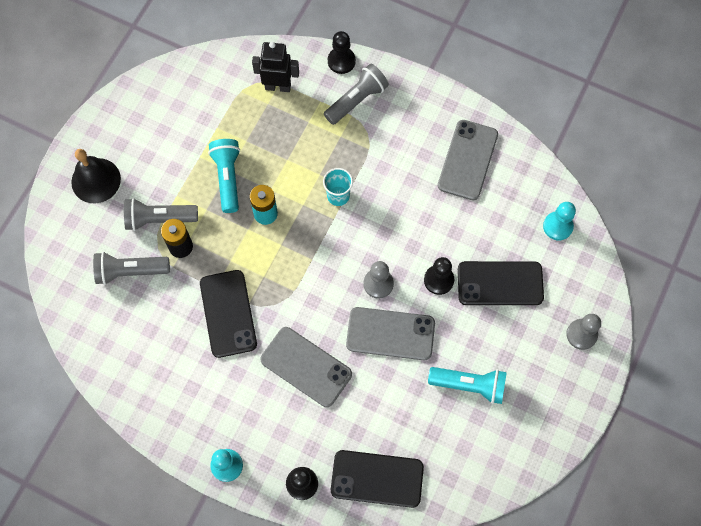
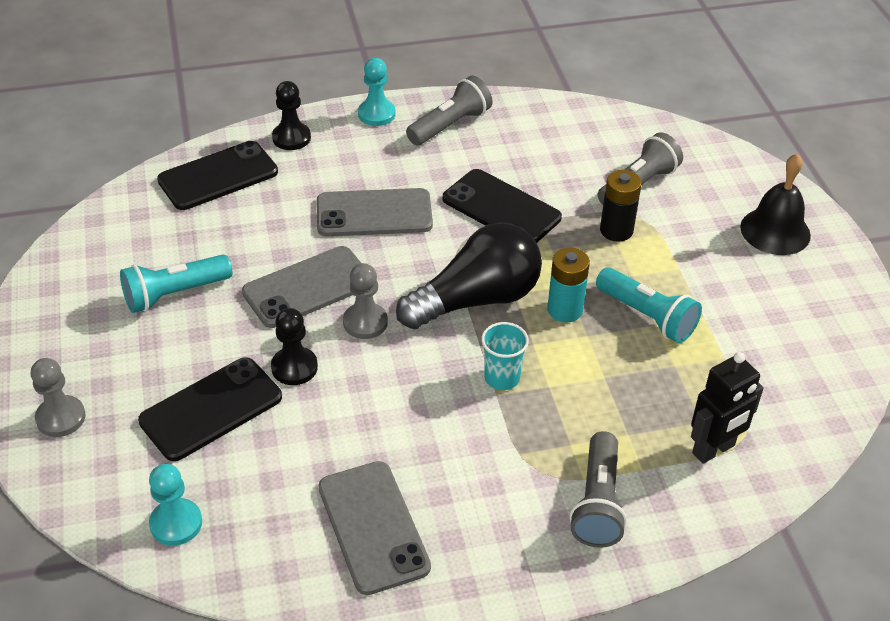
camera: 140 degrees right, 25 degrees down
grey flashlight [124,198,198,231] -> grey flashlight moved to [406,75,492,145]
black pawn [328,31,356,74] -> none
none -> black light bulb [396,222,542,329]

